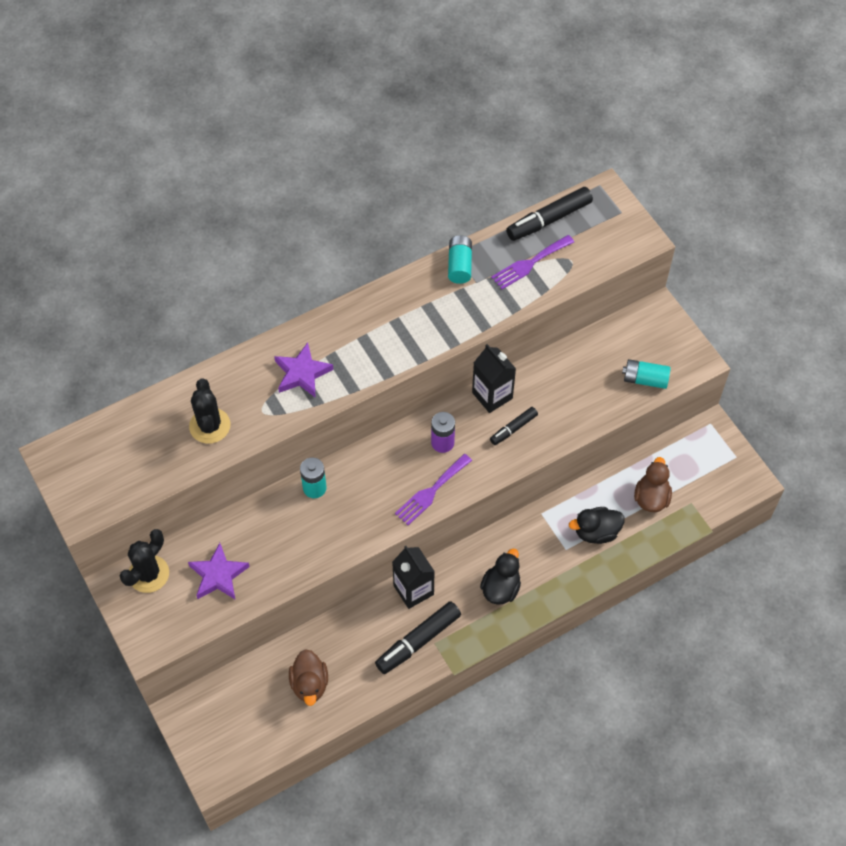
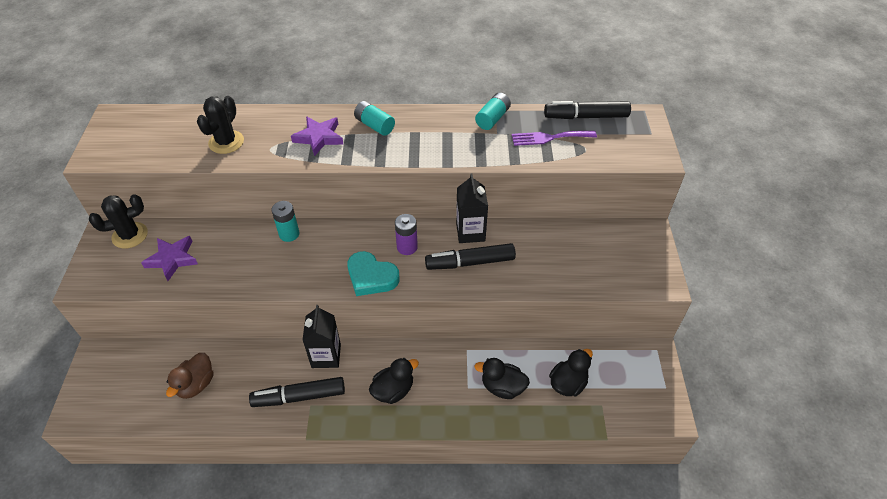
camera: 30 degrees right, 10 degrees down
purple fork [395,454,472,525] -> turquoise heart [347,251,400,296]
black marker [490,407,538,445] -> black marker [425,243,516,270], size x1.72
turquoise battery [622,359,671,389] -> turquoise battery moved to [354,101,395,136]
brown duck [634,457,672,512] -> black duck [549,349,593,396]

